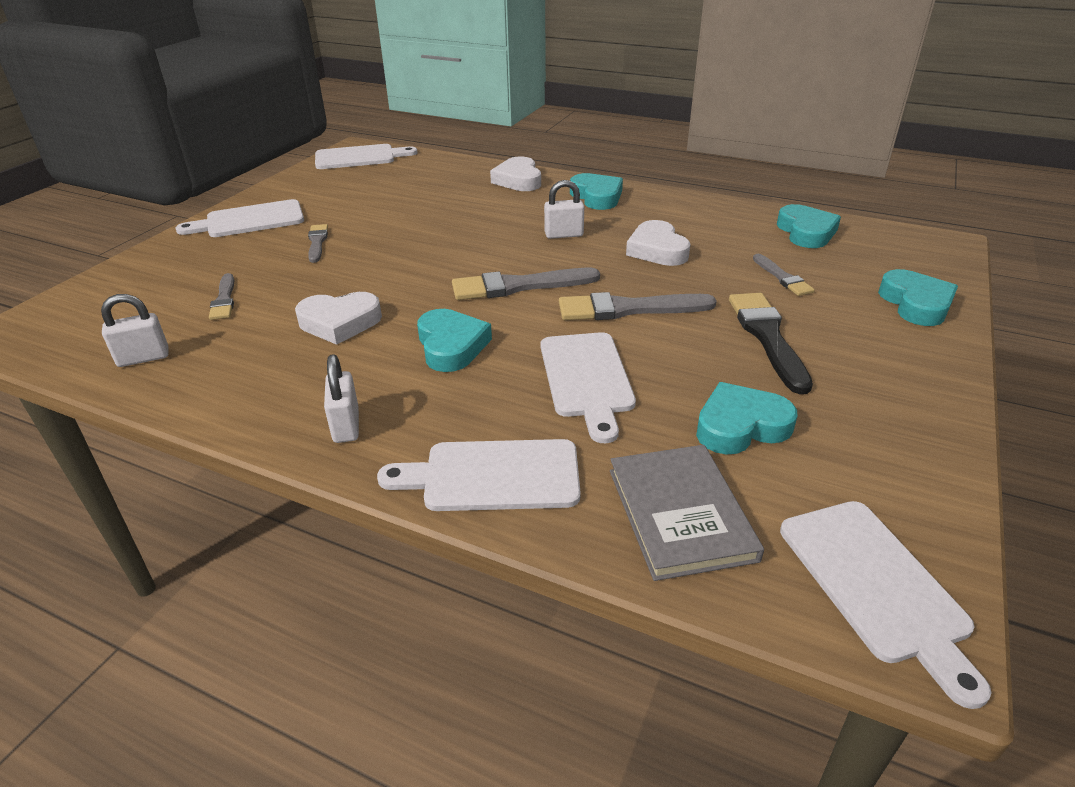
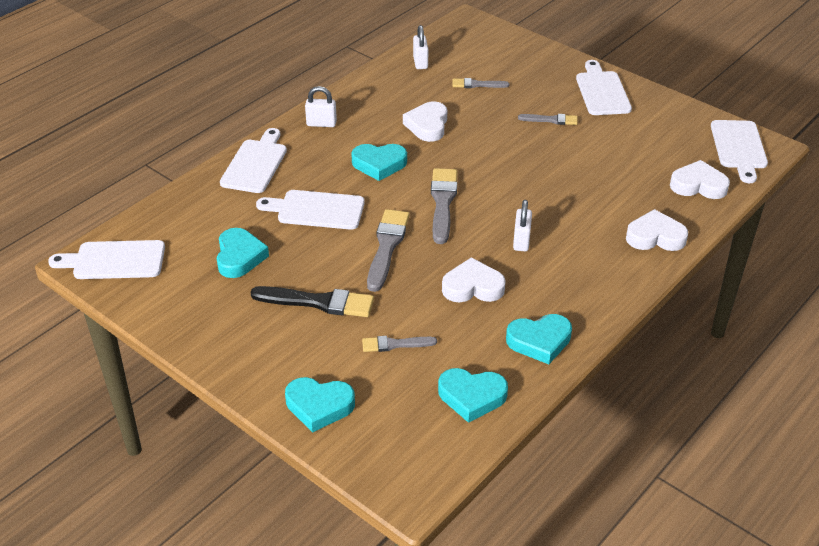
camera: 105 degrees right, 5 degrees up
turquoise heart [570,173,623,210] -> turquoise heart moved to [506,314,572,364]
grey book [610,445,764,581] -> none
none -> white heart [670,160,730,199]

